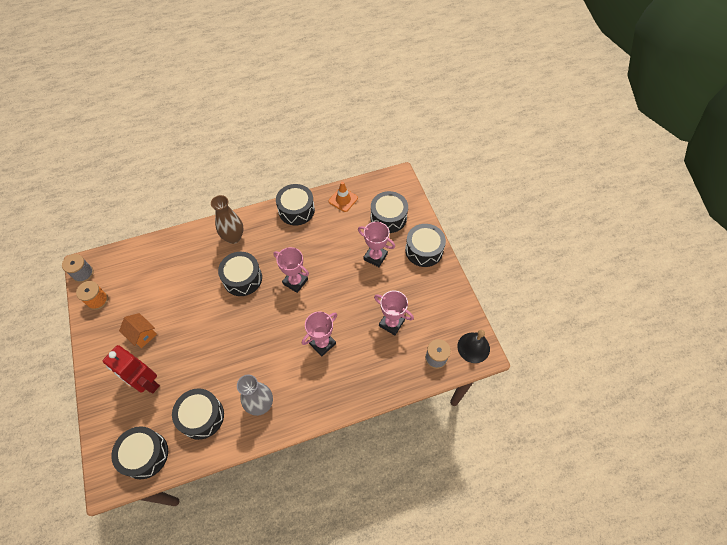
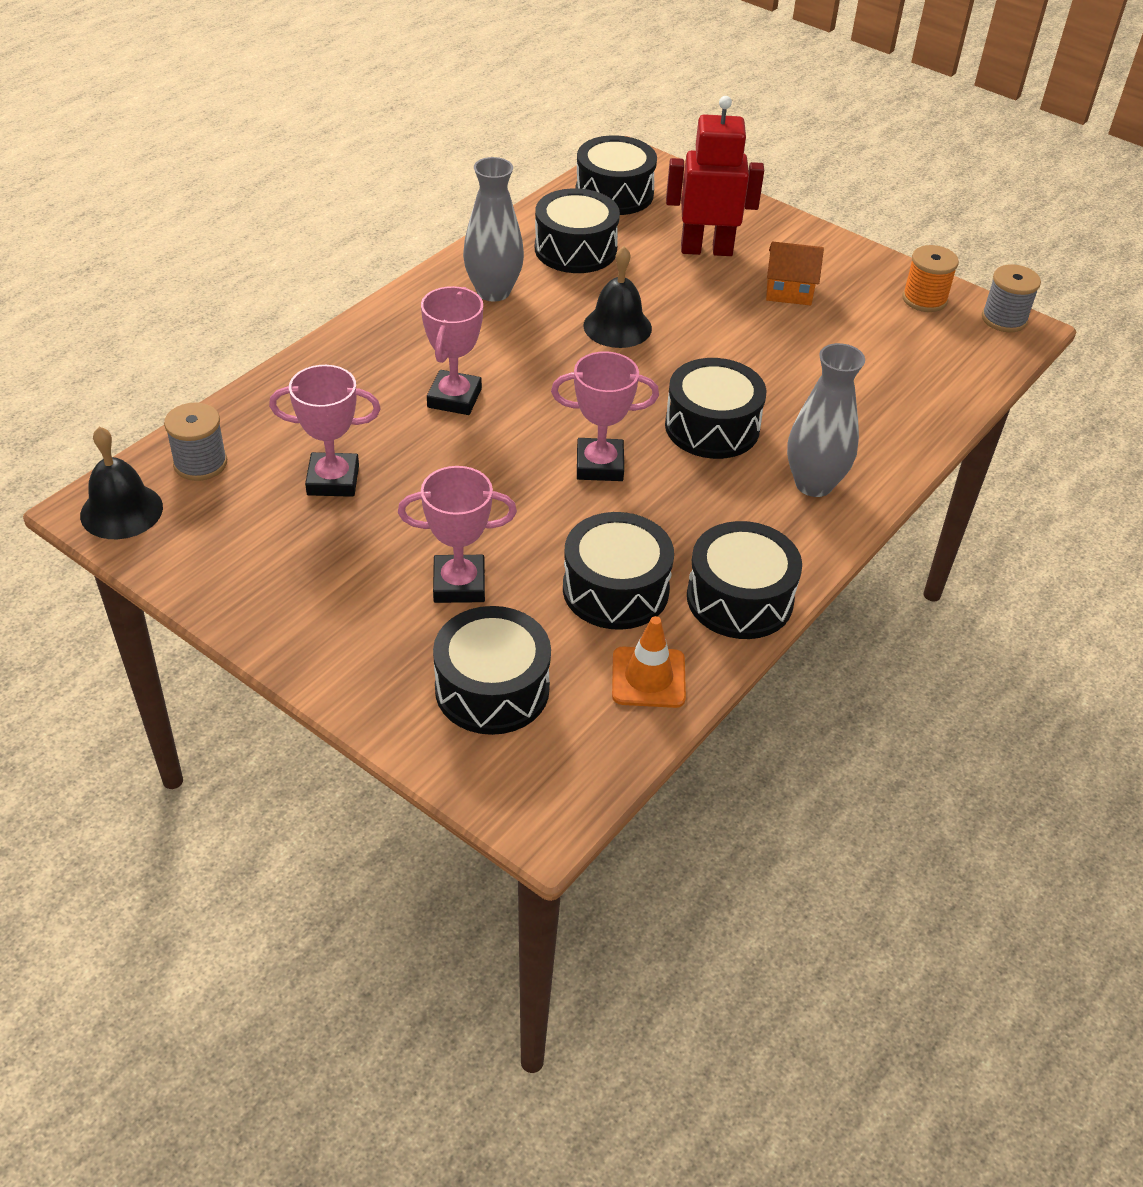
camera: 145 degrees right, 15 degrees down
brown vase [211,195,243,244] -> grey vase [787,343,865,497]
black drum [405,224,446,267] -> black drum moved to [563,512,674,630]
none -> black bell [583,246,652,348]

